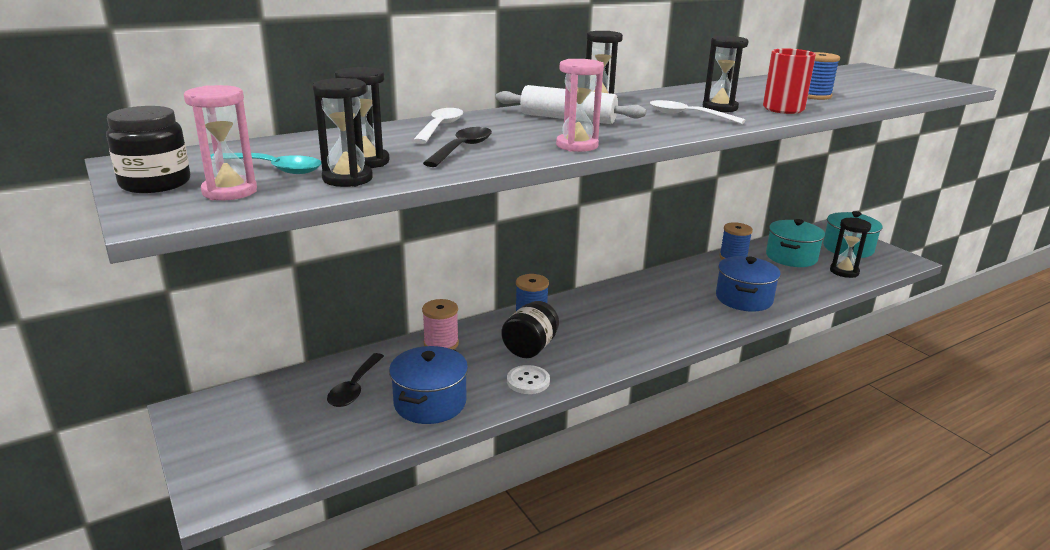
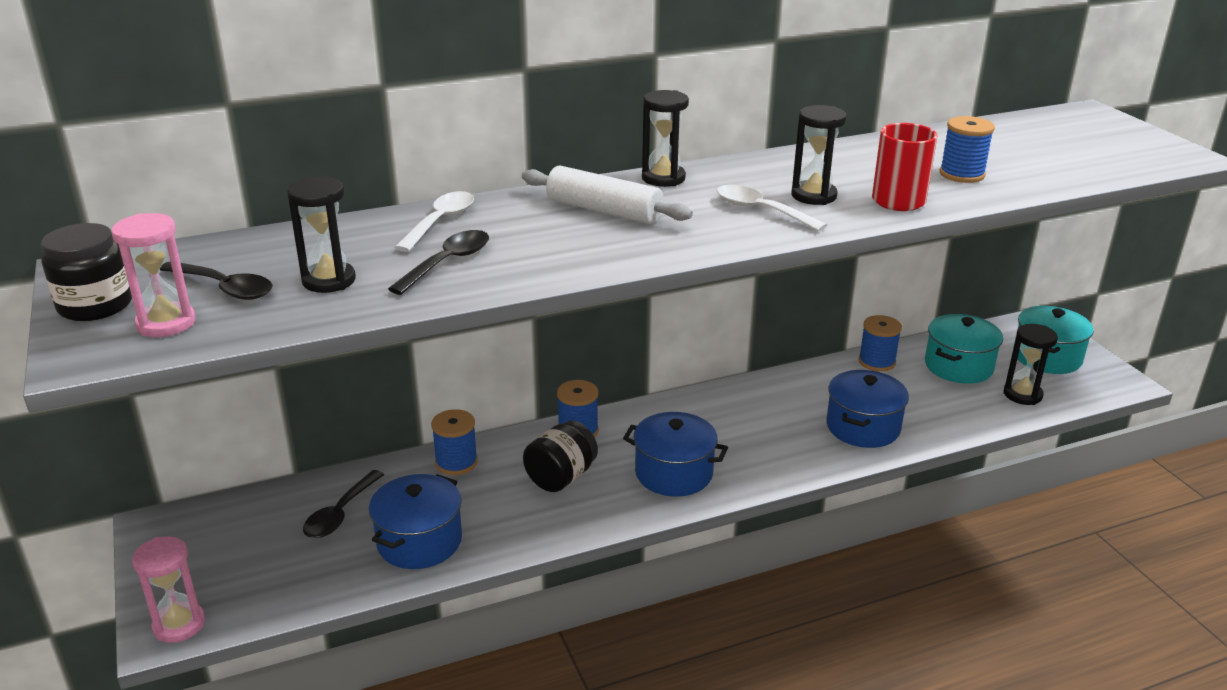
camera: 10 degrees right, 5 degrees up
turquoise spoon [210,153,322,174] -> black spoon [160,262,273,300]
black hourglass [313,78,373,187] -> none
pink spool [422,299,459,350] -> blue spool [431,409,478,475]
white button [507,365,550,394] -> none
pink hourglass [556,59,604,152] -> pink hourglass moved to [132,536,205,643]
none -> blue pot [623,412,728,497]

